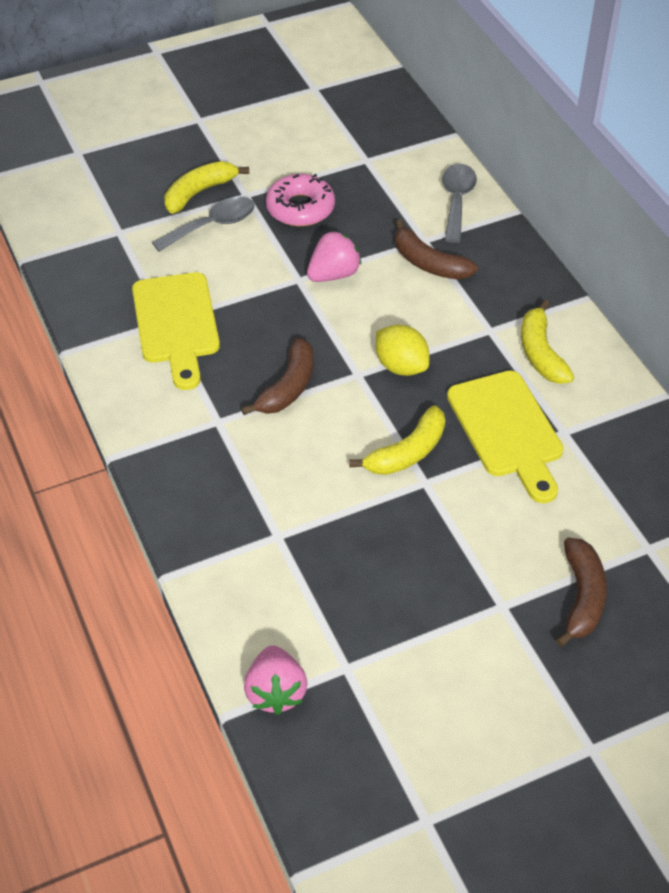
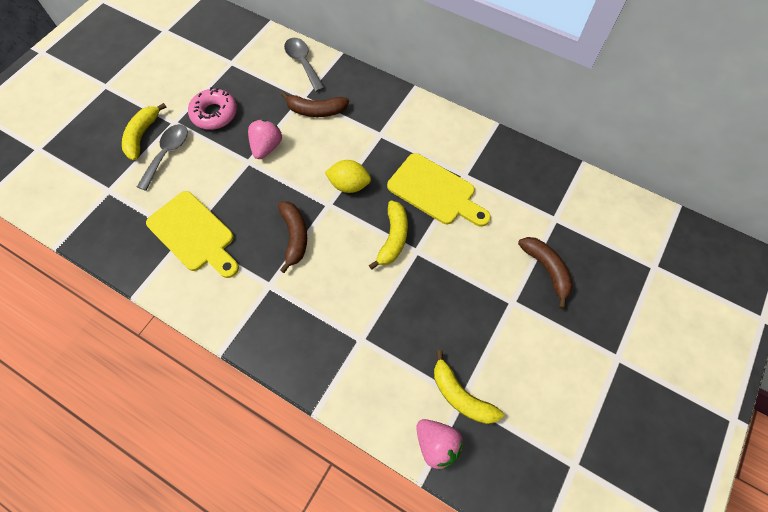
camera: 35 degrees left, 15 degrees up
yellow banana [521,300,574,384] -> yellow banana moved to [434,350,504,424]

